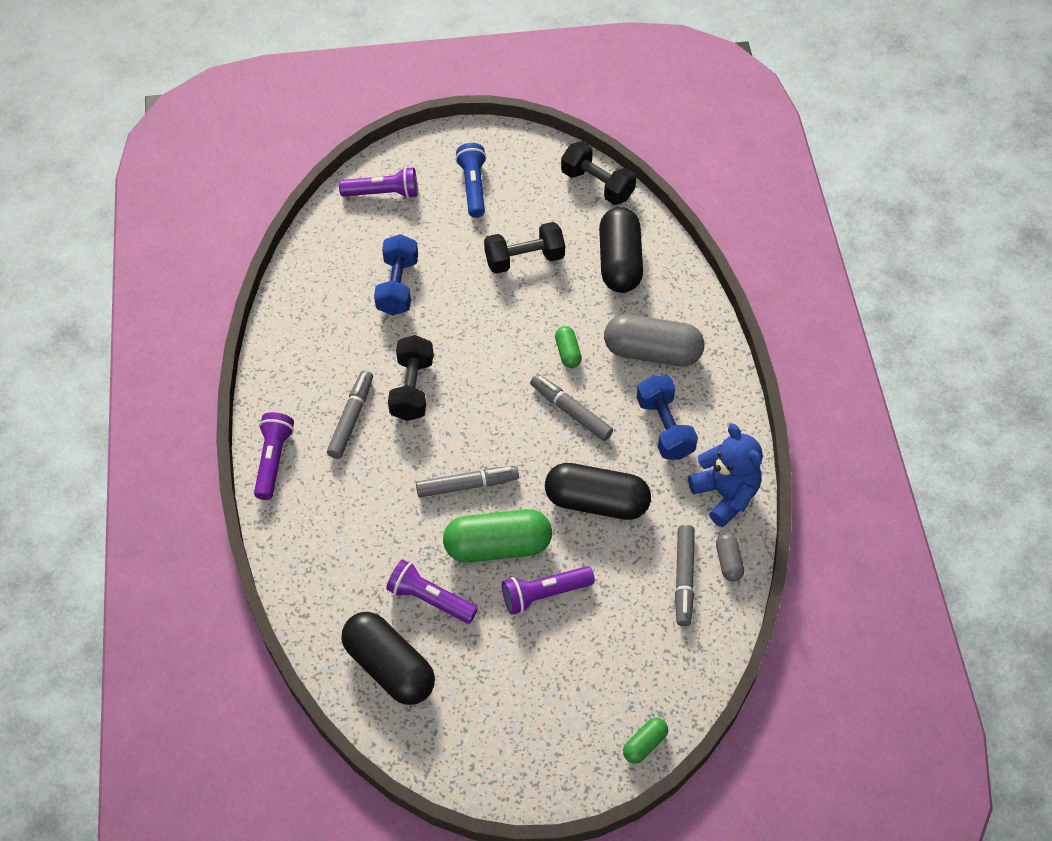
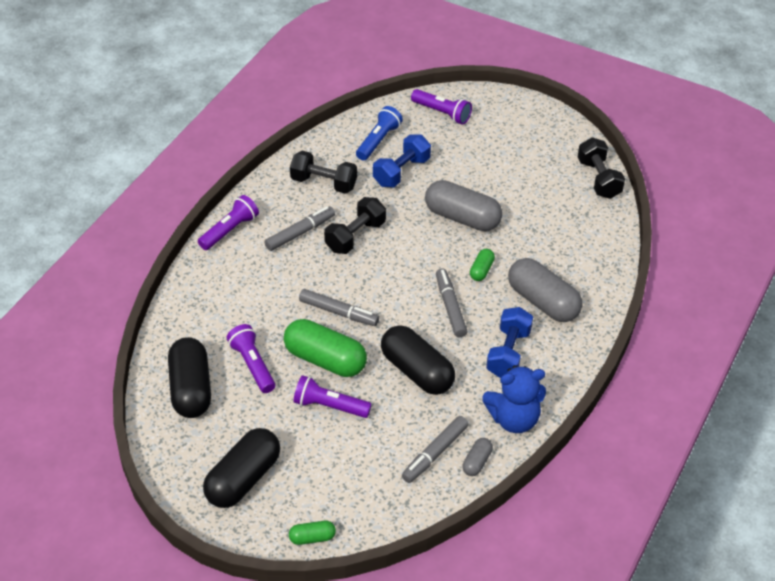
camera: 35 degrees right, 10 degrees down
blue flashlight [455,143,486,218] -> blue flashlight moved to [356,106,403,161]
black dumbbell [484,222,565,274] -> black dumbbell moved to [290,151,357,194]
black capsule [599,207,643,293] -> black capsule moved to [203,428,280,508]
blue teddy bear [688,423,763,527] -> blue teddy bear turned 75 degrees clockwise [482,365,546,433]
none -> grey capsule [425,180,502,231]

